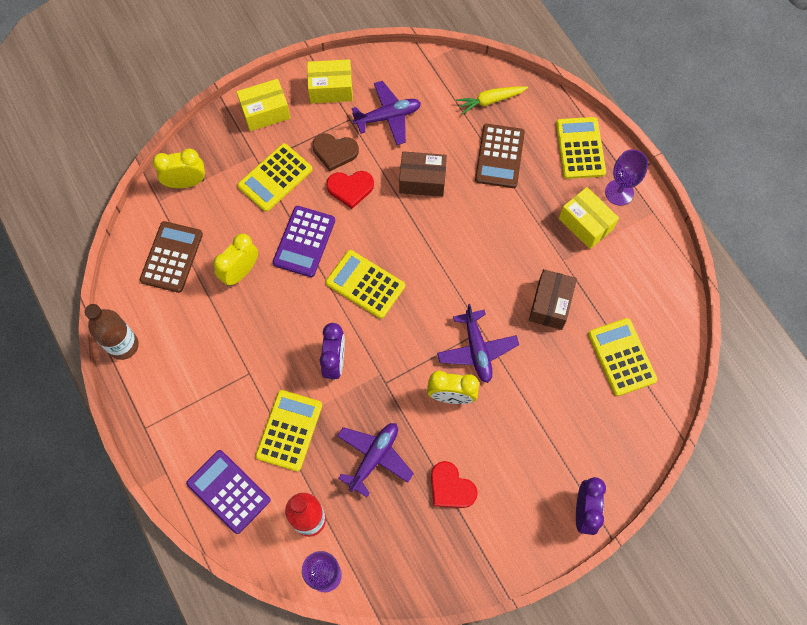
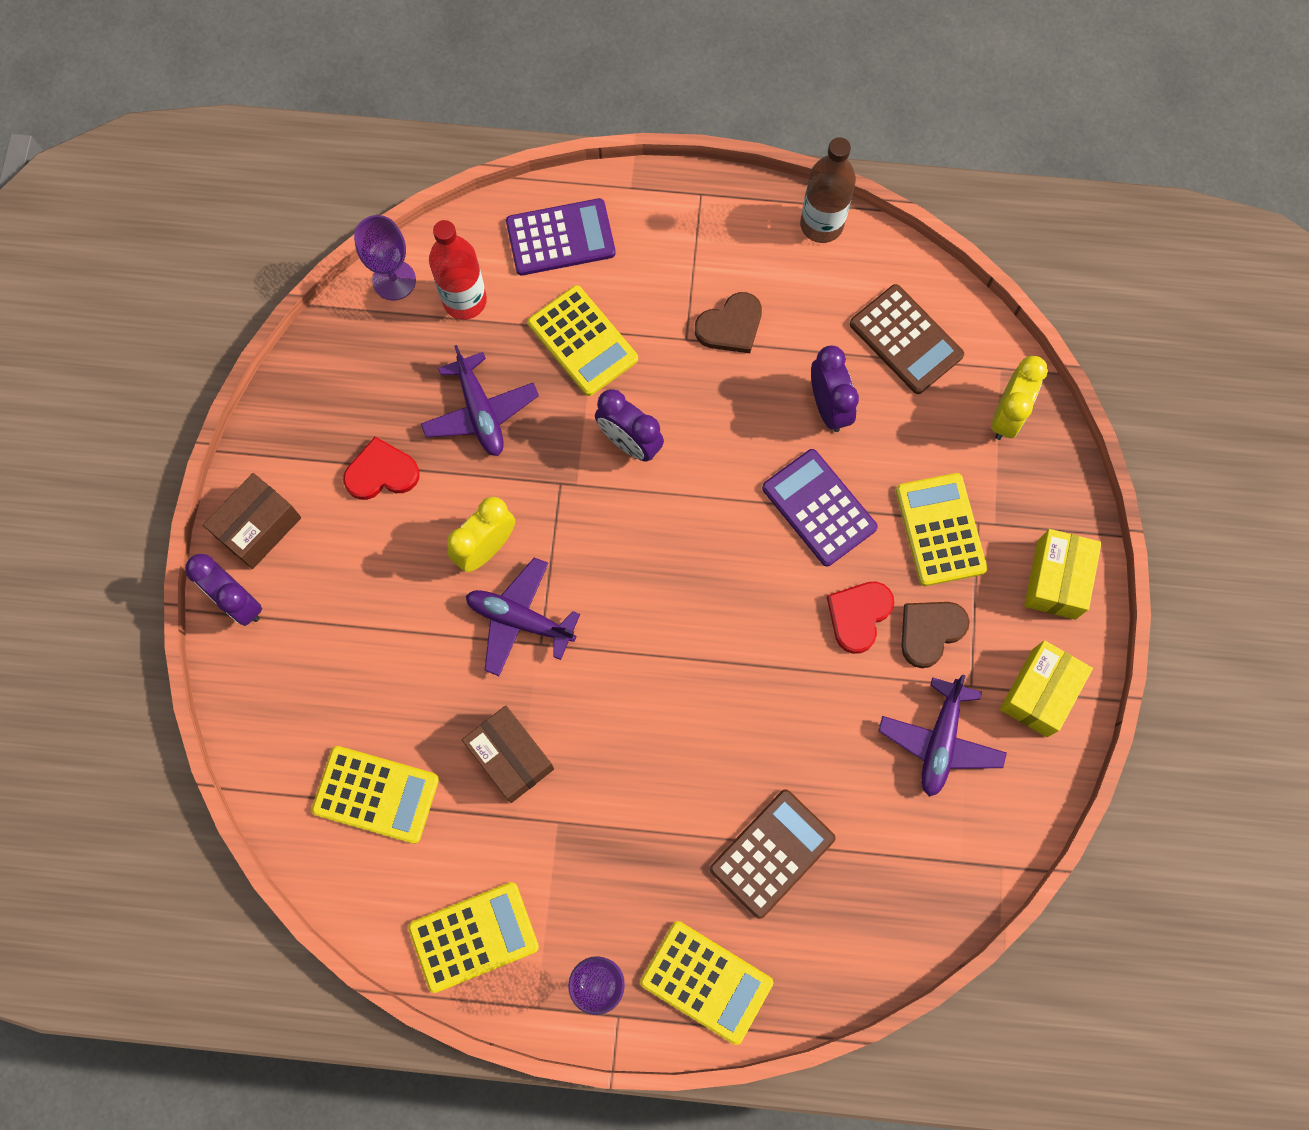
camera: 125 degrees right, 5 degrees up
yellow clock [213,234,258,286] -> purple clock [811,345,859,432]
yellow calculator [326,250,405,319] -> yellow calculator moved to [408,882,539,993]
brown box [399,151,447,197] -> brown box moved to [203,473,301,569]
yellow carrot [456,86,528,114] -> none
brown calculator [475,124,525,188] -> brown calculator turned 90 degrees clockwise [710,789,836,919]
yellow box [559,187,619,249] -> none
none -> brown heart [695,292,762,353]

